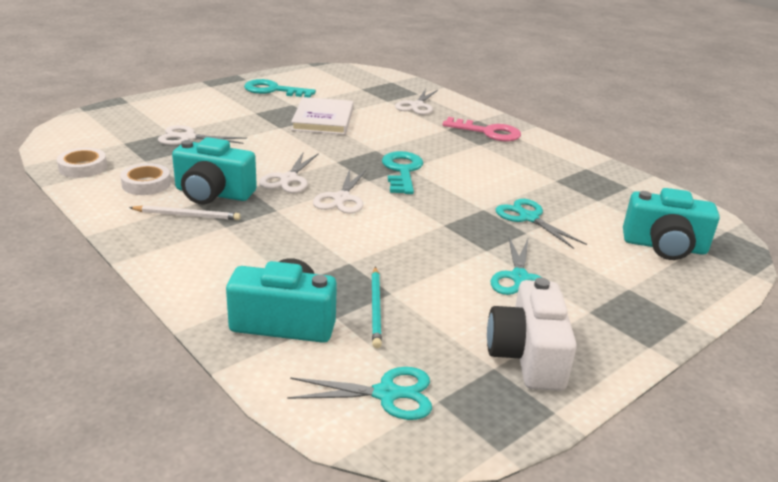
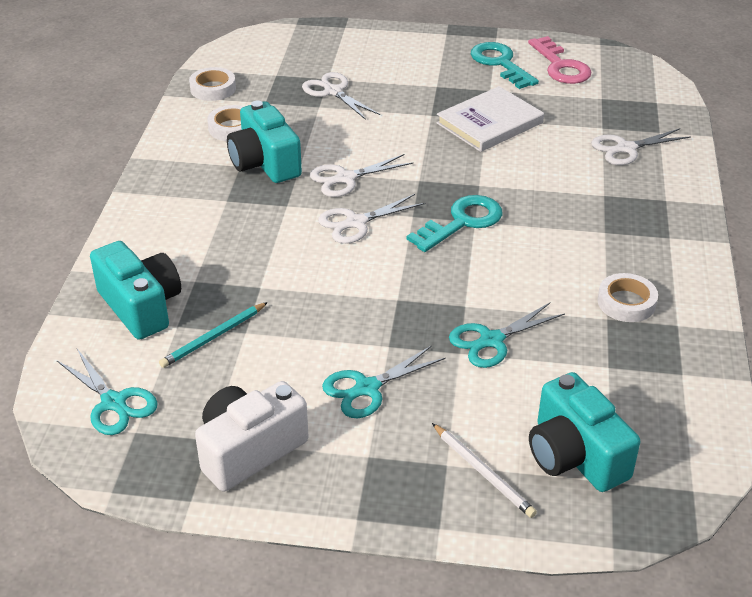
camera: 50 degrees right, 10 degrees up
white pencil [129,205,241,220] -> white pencil moved to [432,423,537,518]
pink key [442,117,521,141] -> pink key moved to [528,36,591,84]
turquoise scissors [496,199,587,249] -> turquoise scissors turned 135 degrees counterclockwise [449,303,565,368]
none -> white tape [597,273,658,322]

